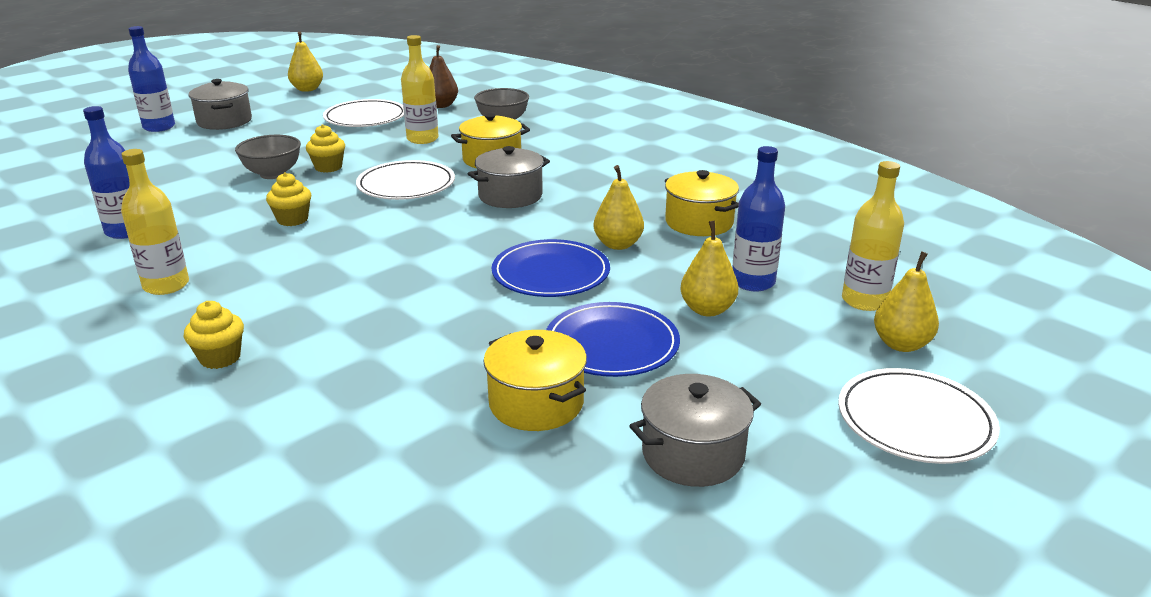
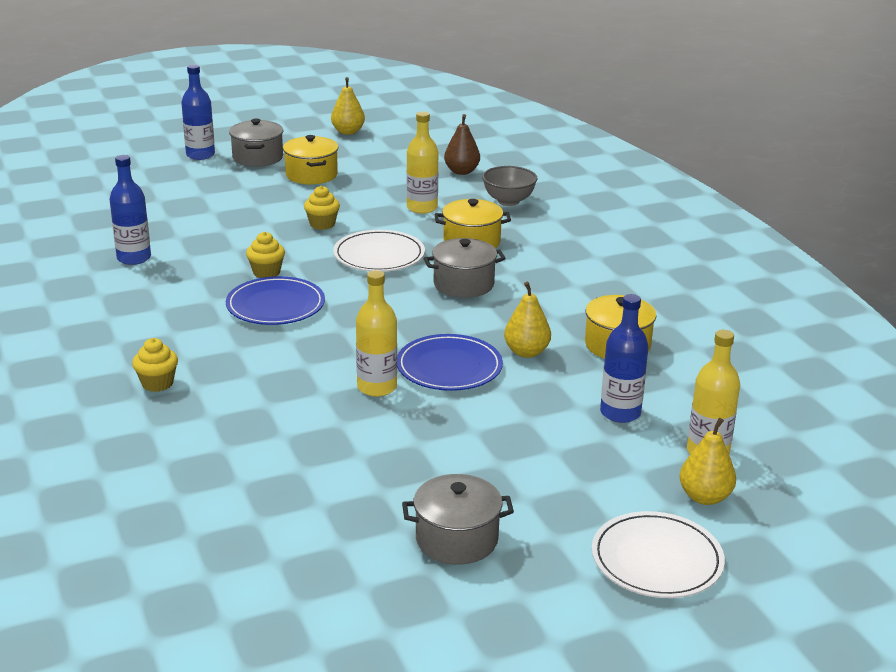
camera: 20 degrees right, 0 degrees up
yellow bottle [121,149,189,295] -> yellow bottle moved to [356,270,397,397]
grey bowl [235,135,301,179] -> none
white plate [323,99,404,127] -> none
yellow pot [483,330,587,431] -> yellow pot moved to [283,135,338,184]
blue plate [546,302,680,377] -> blue plate moved to [226,276,325,325]
yellow pear [680,221,738,316] -> none

